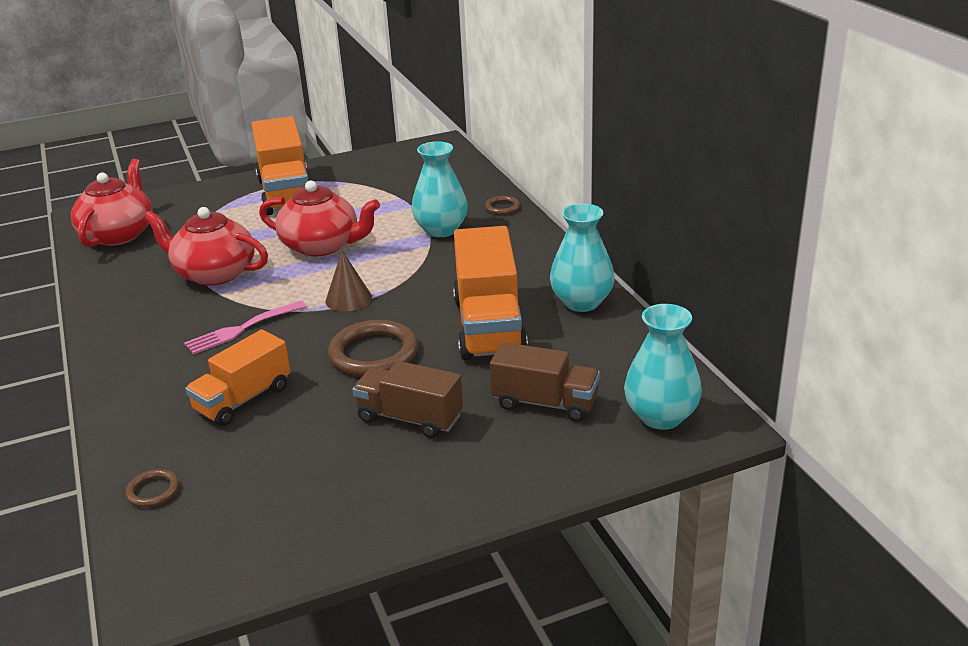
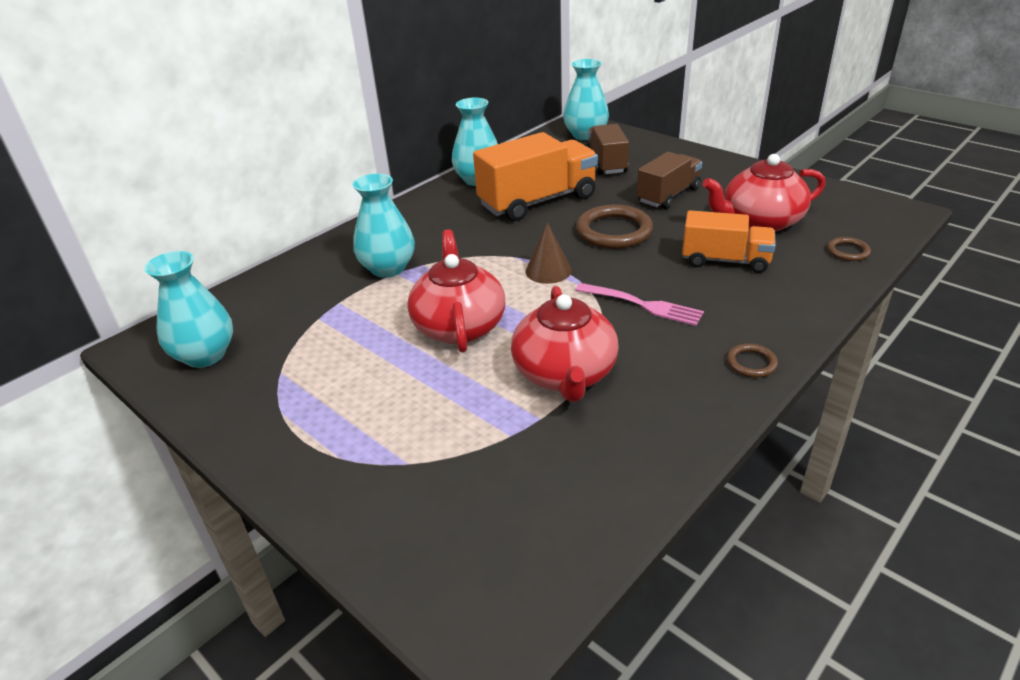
camera: 115 degrees left, 5 degrees up
red teapot [71,159,153,247] -> red teapot moved to [703,154,825,232]
orange truck [251,116,309,215] -> none
brown truck [352,361,463,438] -> brown truck turned 135 degrees counterclockwise [637,152,702,209]
brown ring [485,196,520,215] -> brown ring moved to [727,344,778,378]
none -> turquoise vase [145,251,233,368]

